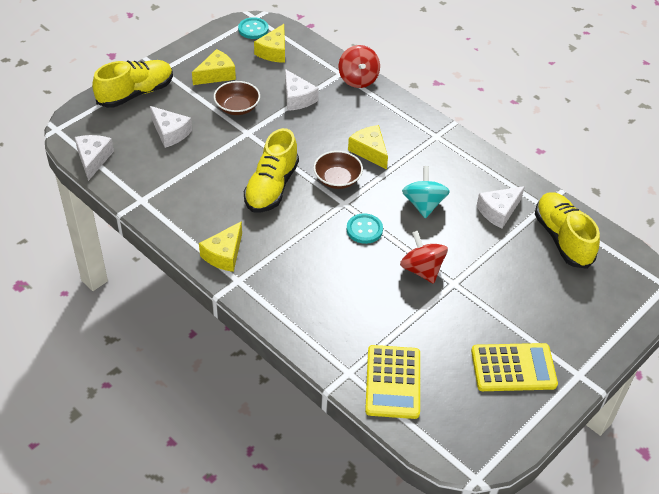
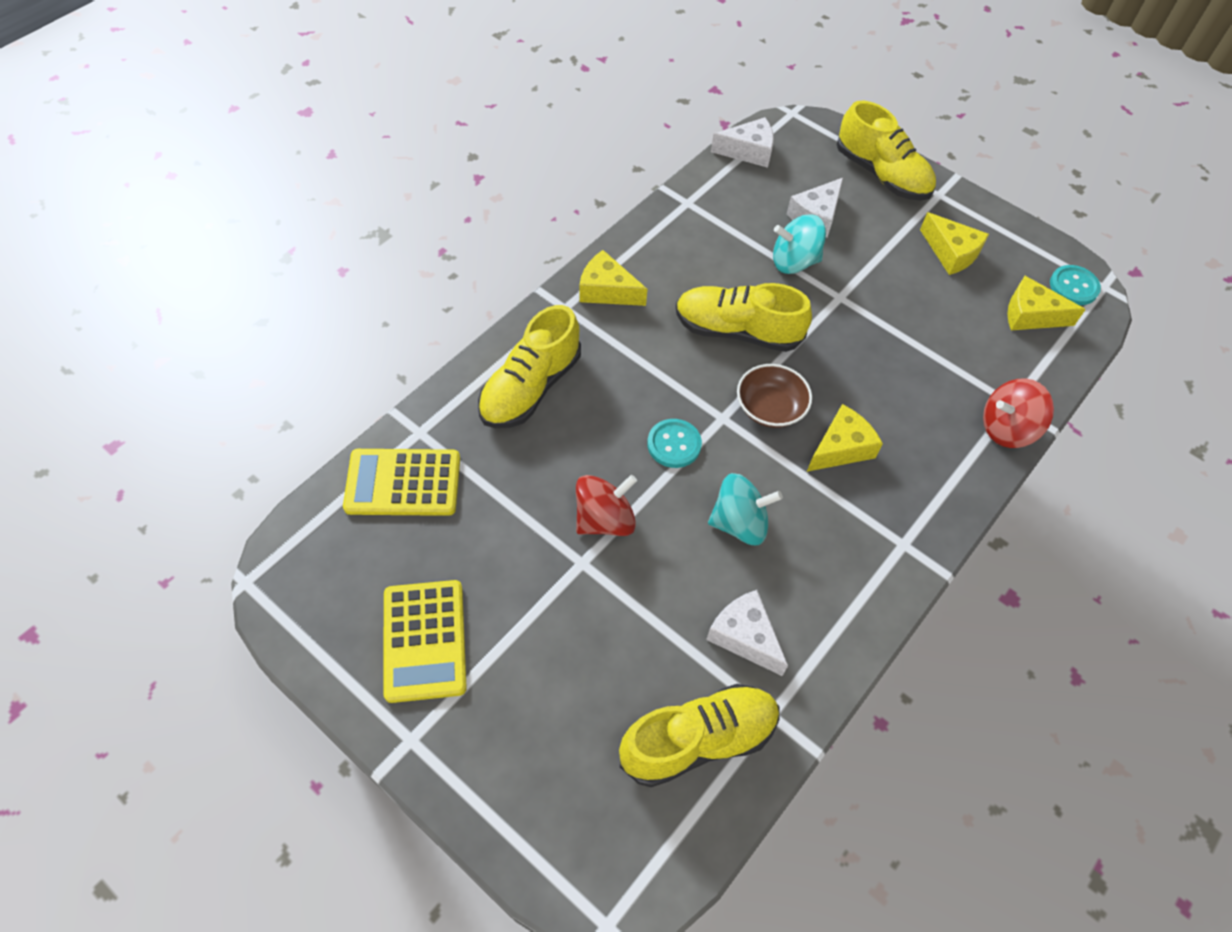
camera: 85 degrees right, 10 degrees up
brown bowl [214,81,260,115] -> none
white cheese [285,69,319,111] -> none
none -> yellow shoe [478,305,581,428]
none -> turquoise spinning top [773,214,826,274]

